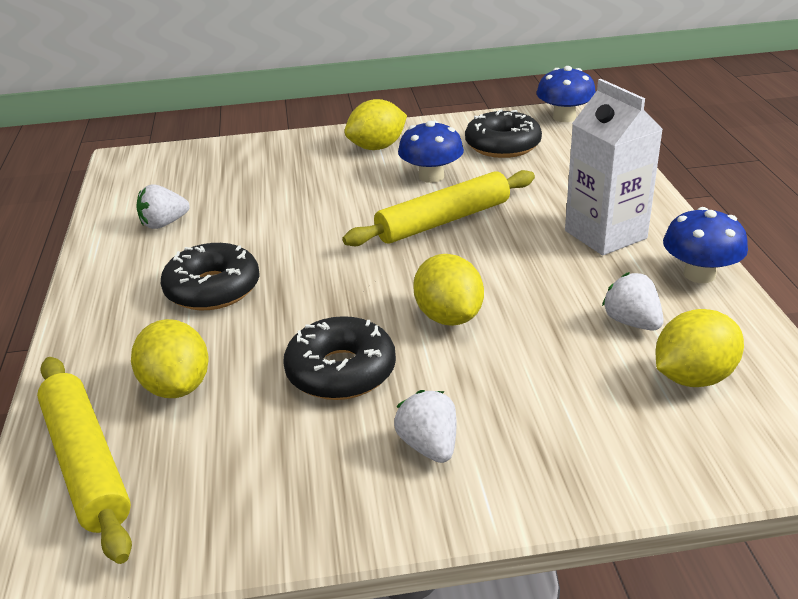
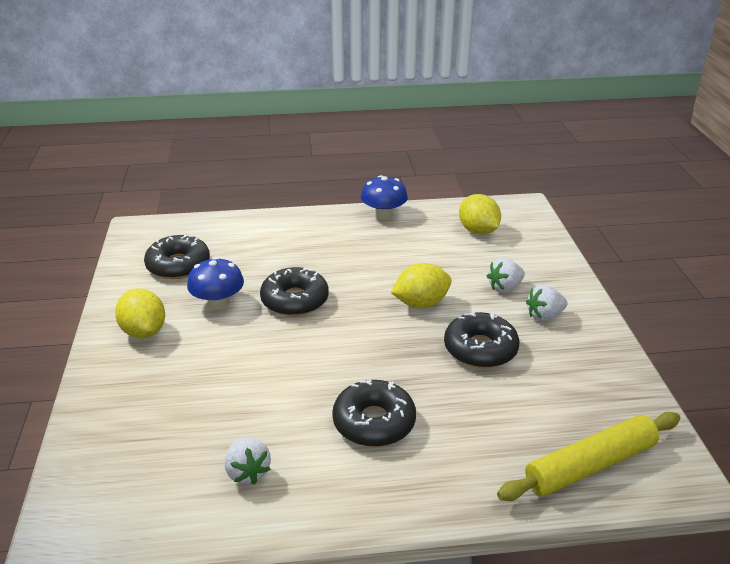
camera: 90 degrees left, 0 degrees up
yellow lemon [131,319,209,398] -> none
yellow rolling pin [342,170,535,246] -> black donut [260,267,329,316]
blue mushroom [536,66,596,122] -> none
white carton [565,79,663,255] -> none
white strawberry [602,272,664,331] -> white strawberry moved to [487,258,525,293]

